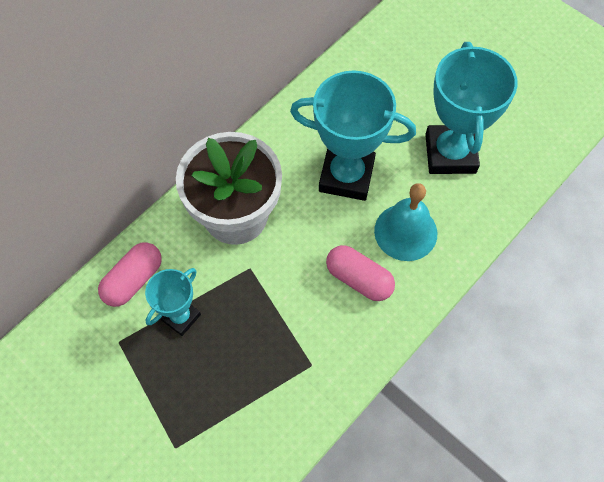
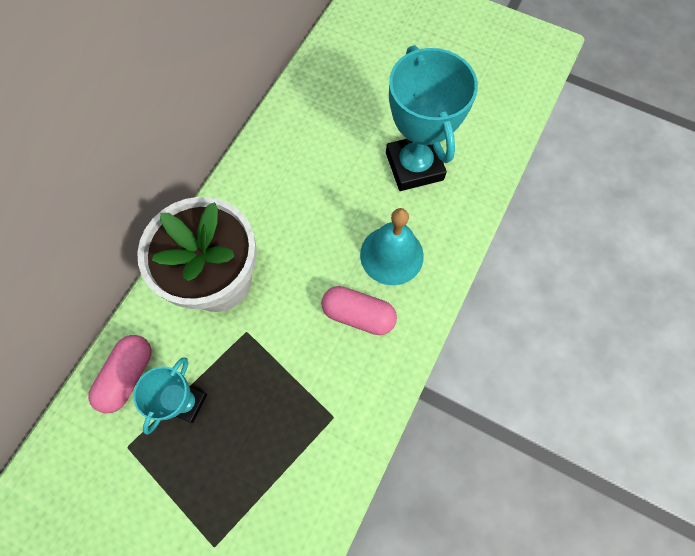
camera: 15 degrees left, 5 degrees up
turquoise trophy [290,70,416,201] -> none

